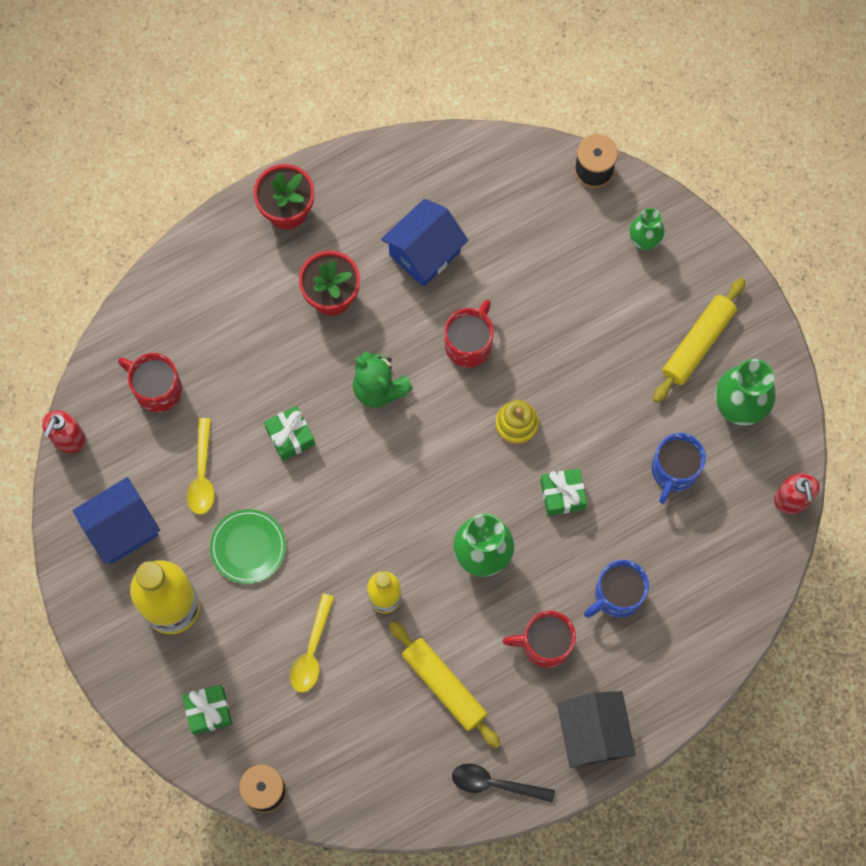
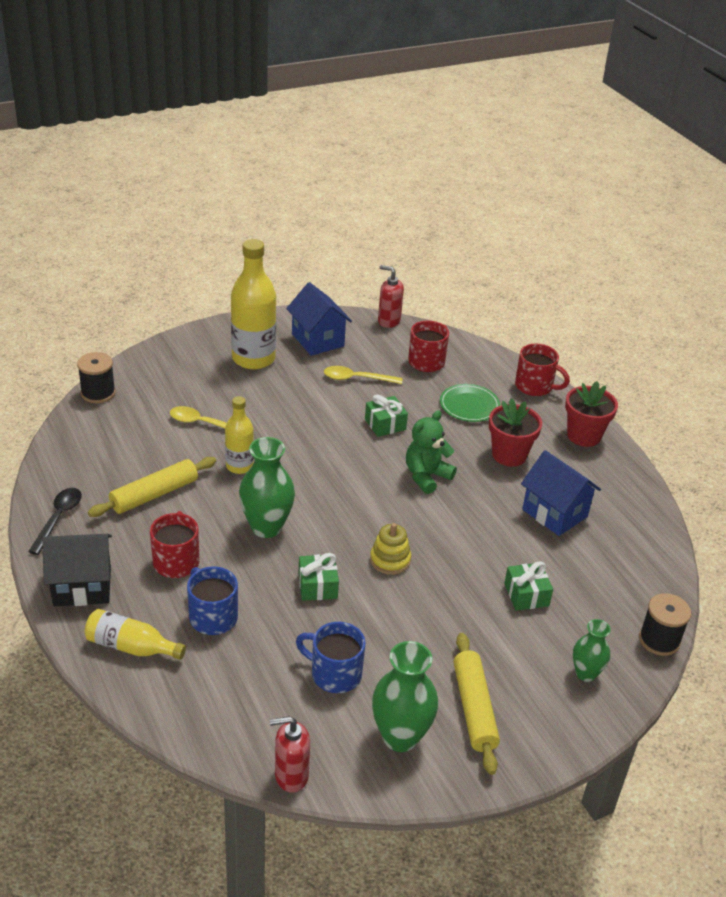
camera: 90 degrees right, 35 degrees down
green gift [182,685,232,735] -> green gift moved to [504,561,553,611]
green plate [210,509,286,584] -> green plate moved to [440,384,500,422]
red mug [444,300,494,368] -> red mug moved to [515,344,570,396]
yellow rolling pin [653,278,746,403] -> yellow rolling pin turned 45 degrees clockwise [454,633,500,775]
none -> yellow bottle [85,609,186,660]

